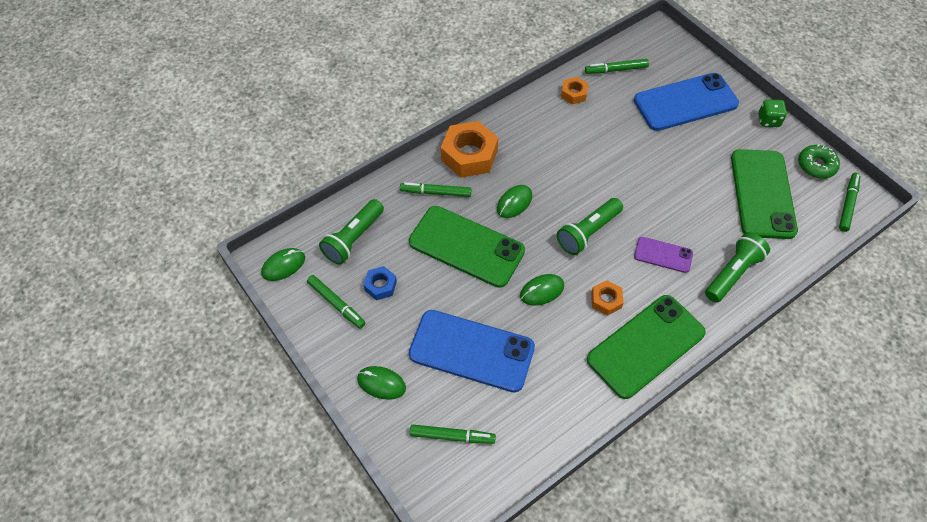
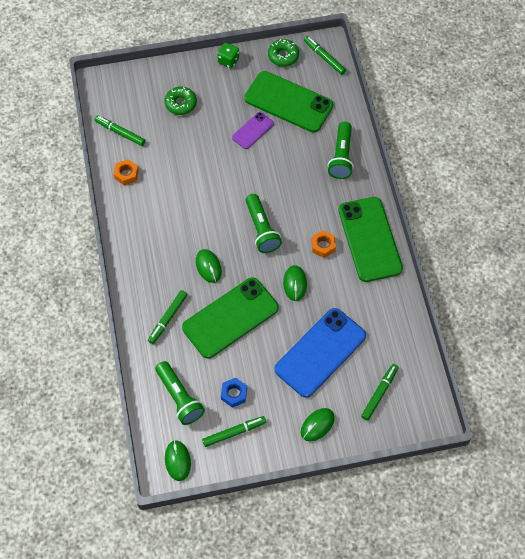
camera: 65 degrees left, 5 degrees up
orange nut [441,121,498,178] -> none
green marker [585,59,649,74] -> green marker turned 105 degrees clockwise [94,115,146,146]
blue phone [634,73,739,131] -> green donut [164,87,197,115]
purple phone [634,237,693,273] -> purple phone moved to [232,112,274,149]
green flashlight [705,232,770,303] -> green flashlight turned 150 degrees counterclockwise [328,122,354,179]

